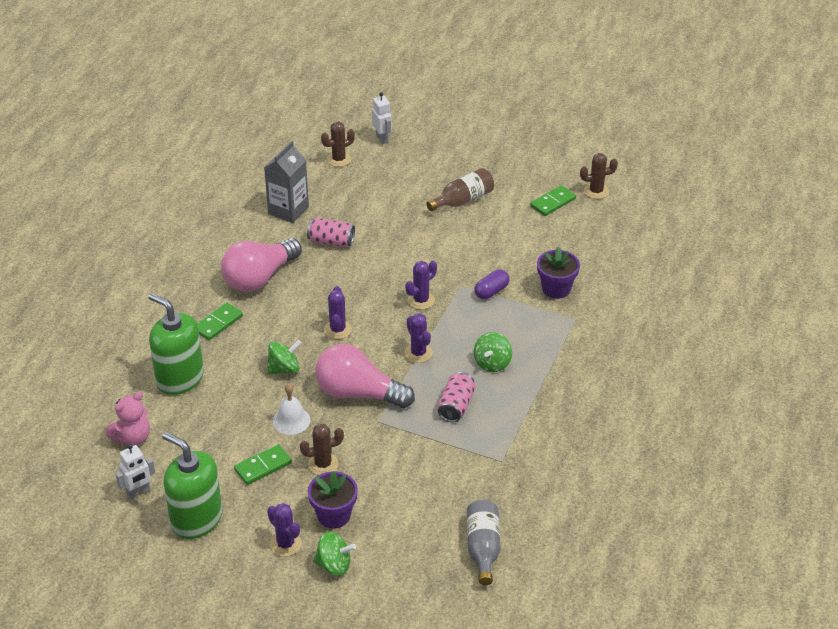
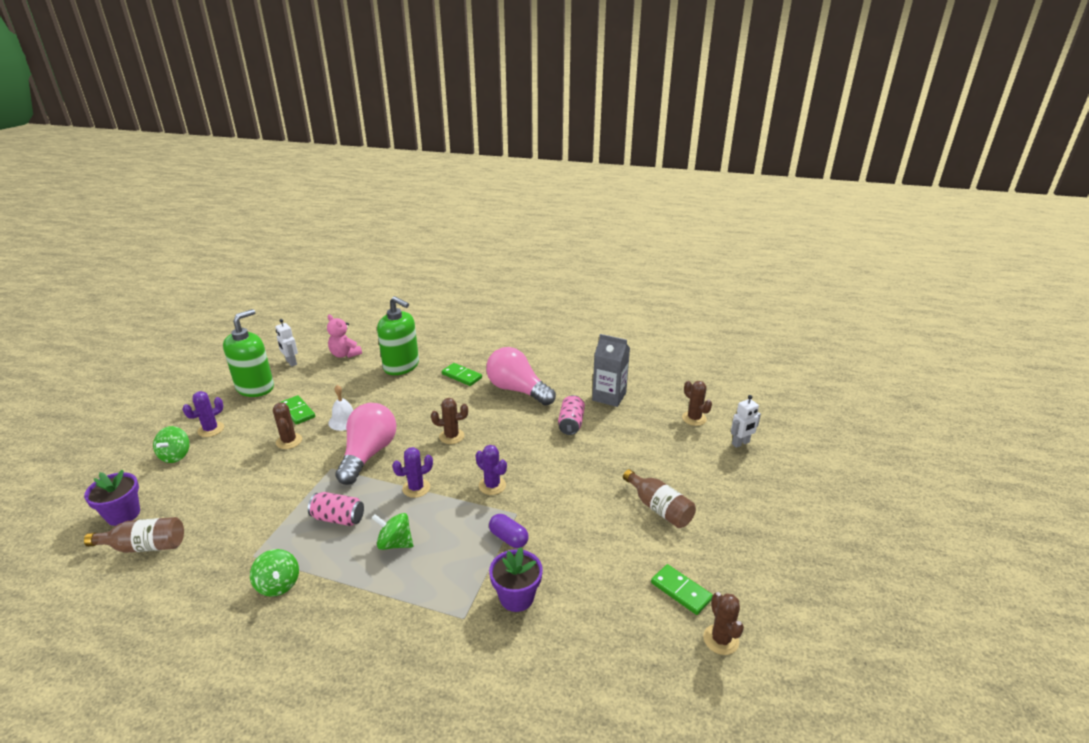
camera: 85 degrees right, 10 degrees down
green soap dispenser [149,293,204,395] -> green soap dispenser turned 90 degrees clockwise [377,296,419,375]
green spinning top [266,340,302,375] -> green spinning top moved to [250,549,299,597]
purple flower pot [308,471,358,529] -> purple flower pot moved to [84,469,140,526]
purple cactus [324,286,352,339] -> brown cactus [431,398,468,444]
grey bottle [467,500,500,585] -> brown bottle [84,517,184,553]

